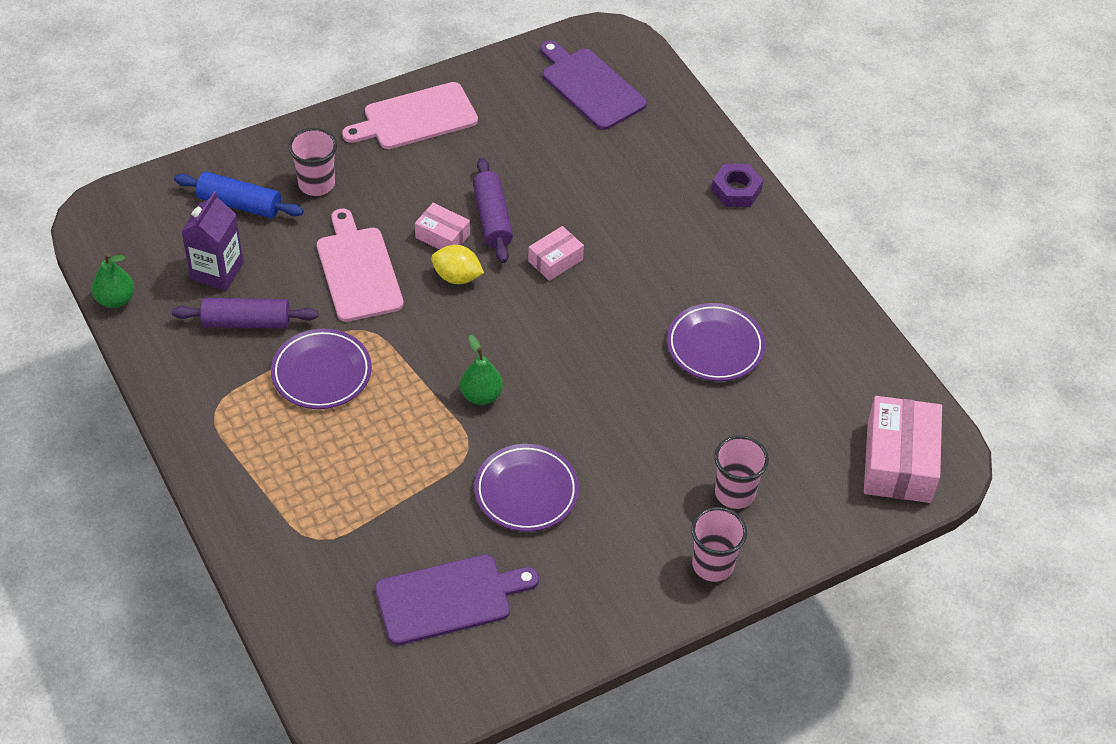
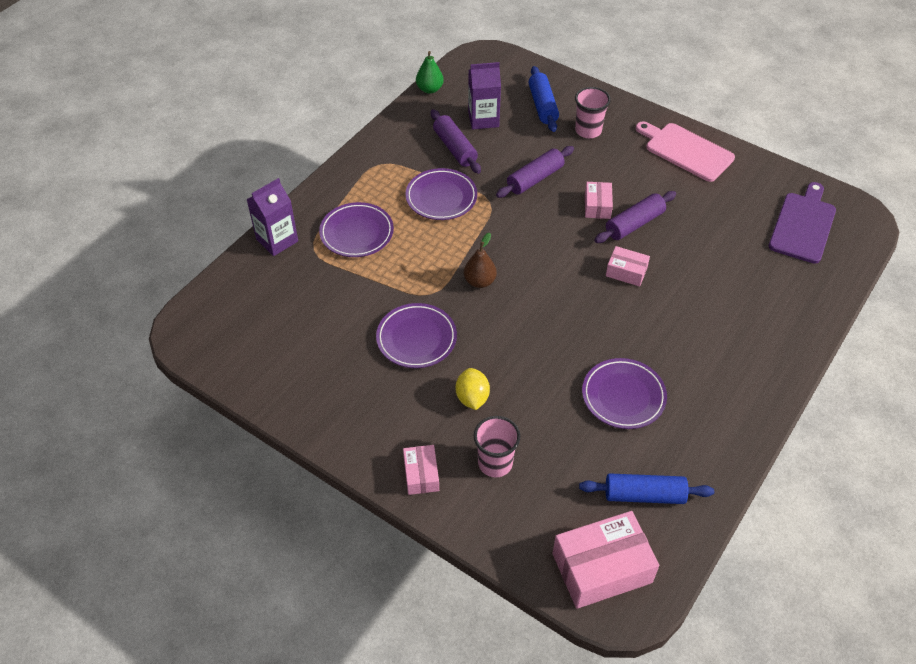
camera: 65 degrees right, 0 degrees up
pink cutting board [317,209,404,322] -> purple rolling pin [496,146,574,198]
purple cutting board [375,554,539,645] -> none
yellow lemon [431,245,484,284] -> yellow lemon moved to [456,368,490,410]
green pear [460,335,503,405] -> brown pear [464,233,497,288]
pink cup [691,507,747,582] -> pink box [403,445,439,495]
purple nut [711,164,763,207] -> none
none -> purple carton [246,178,298,256]
none -> purple plate [319,202,394,257]
none -> blue rolling pin [579,473,714,504]

